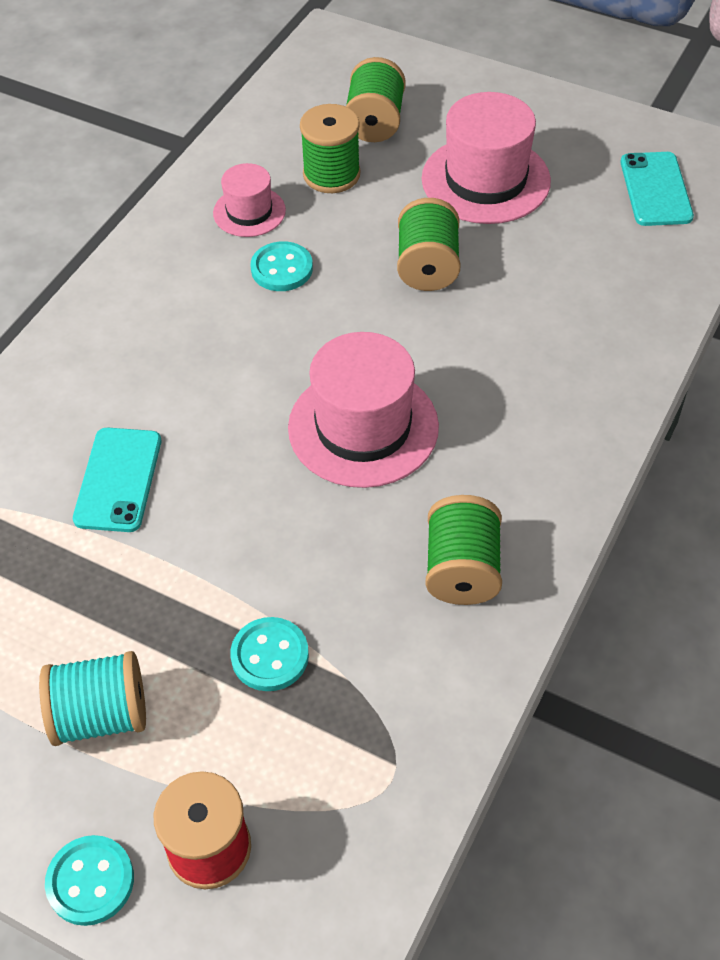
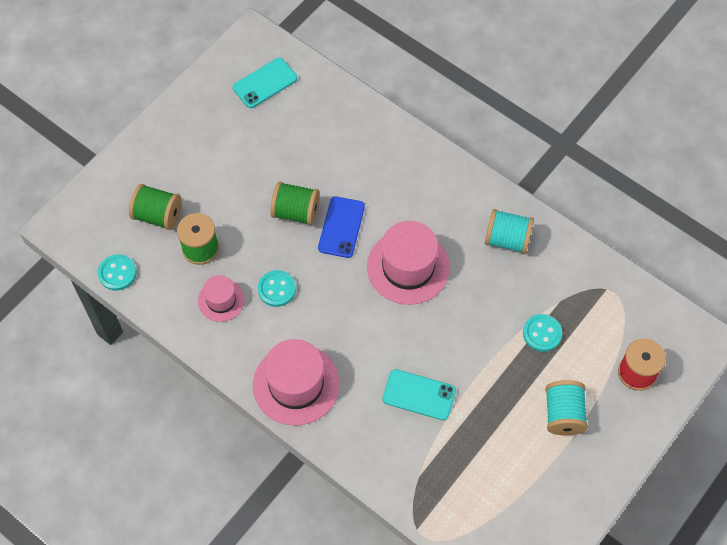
camera: 80 degrees left, 10 degrees up
turquoise button [45,835,134,926] -> turquoise button moved to [98,254,137,291]
pink hat [422,92,551,224] -> pink hat moved to [253,339,340,426]
green spool [425,495,502,605] -> turquoise spool [485,209,534,254]
turquoise phone [621,152,694,226] -> turquoise phone turned 45 degrees counterclockwise [233,58,298,108]
none -> blue phone [318,196,365,258]

